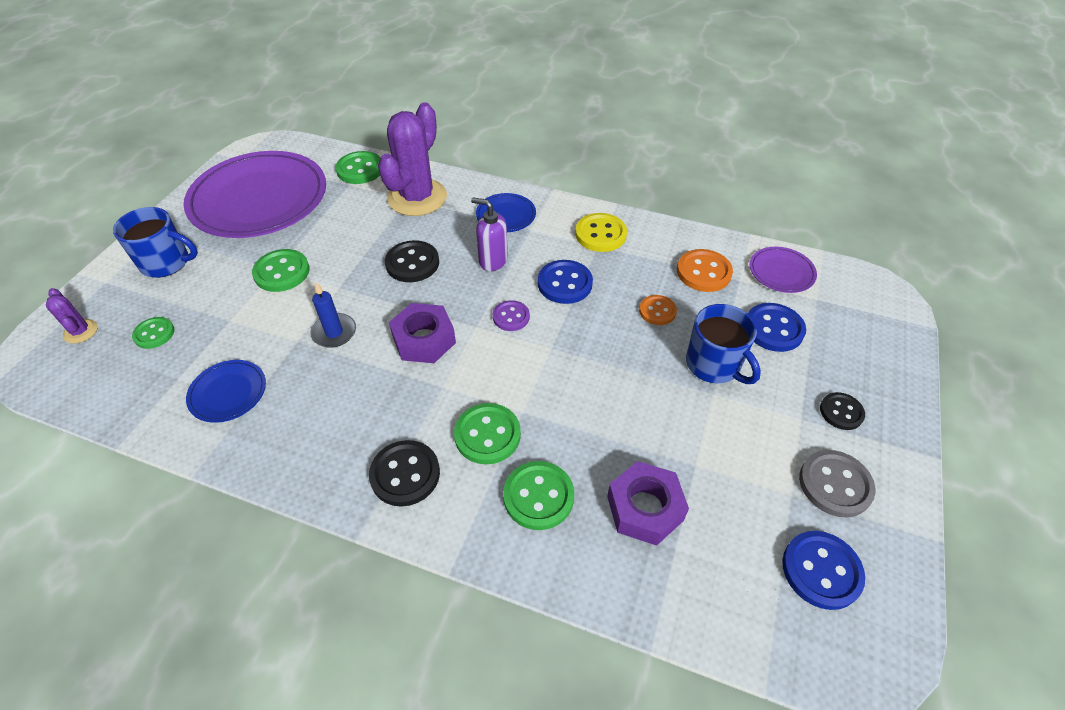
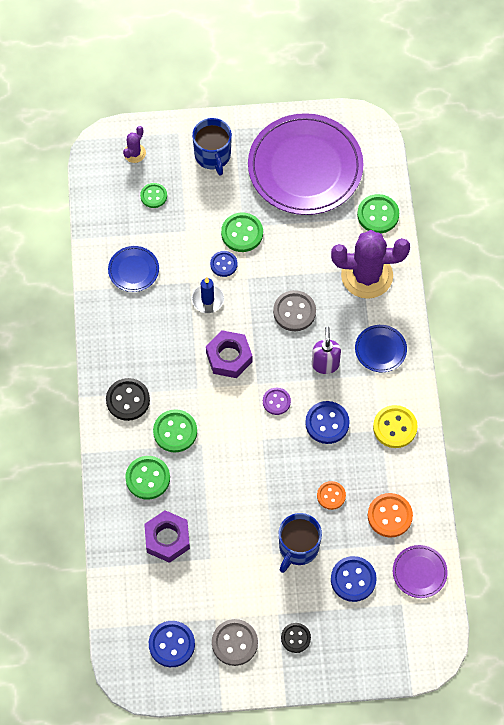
camera: 65 degrees right, 15 degrees up
black button [385,240,439,282] -> grey button [273,290,316,331]
none -> blue button [210,251,238,277]

